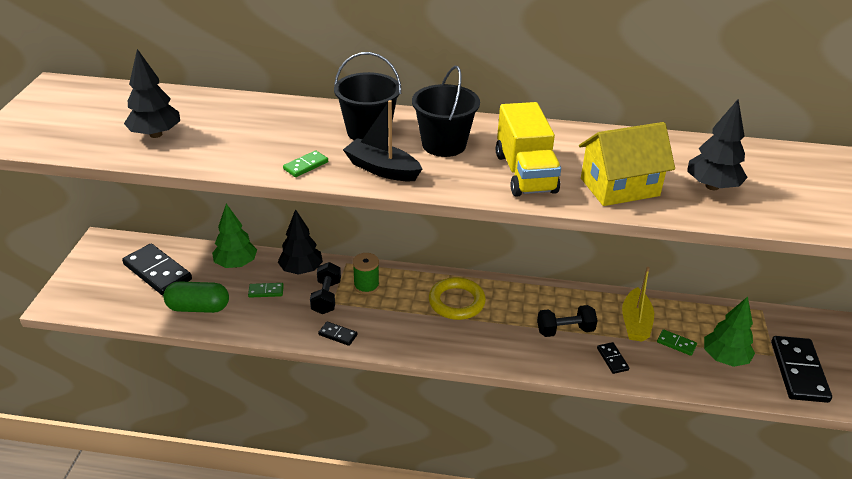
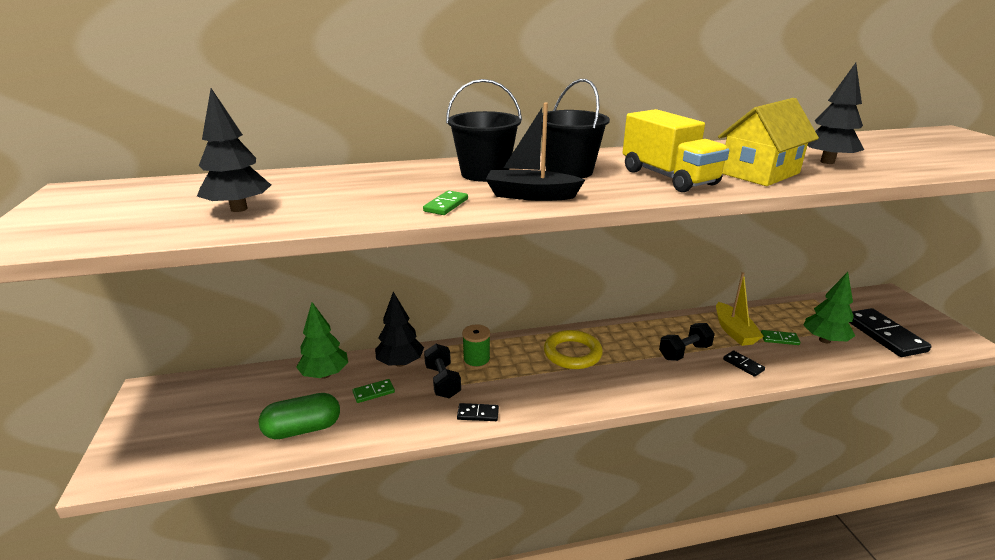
camera: 20 degrees left, 10 degrees down
black domino [122,244,192,296] -> none

